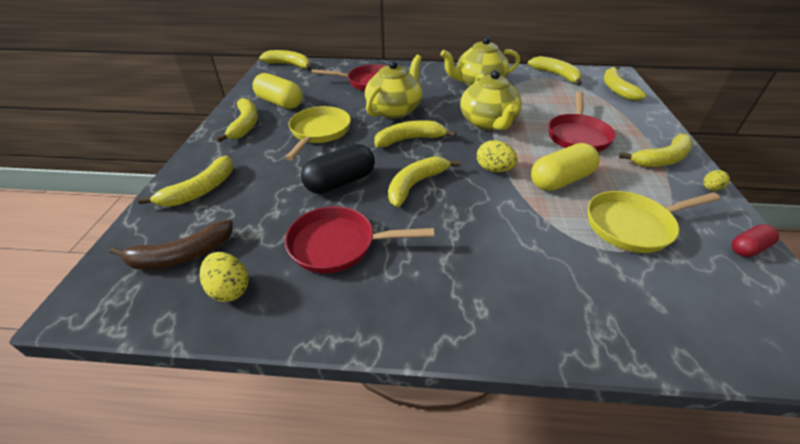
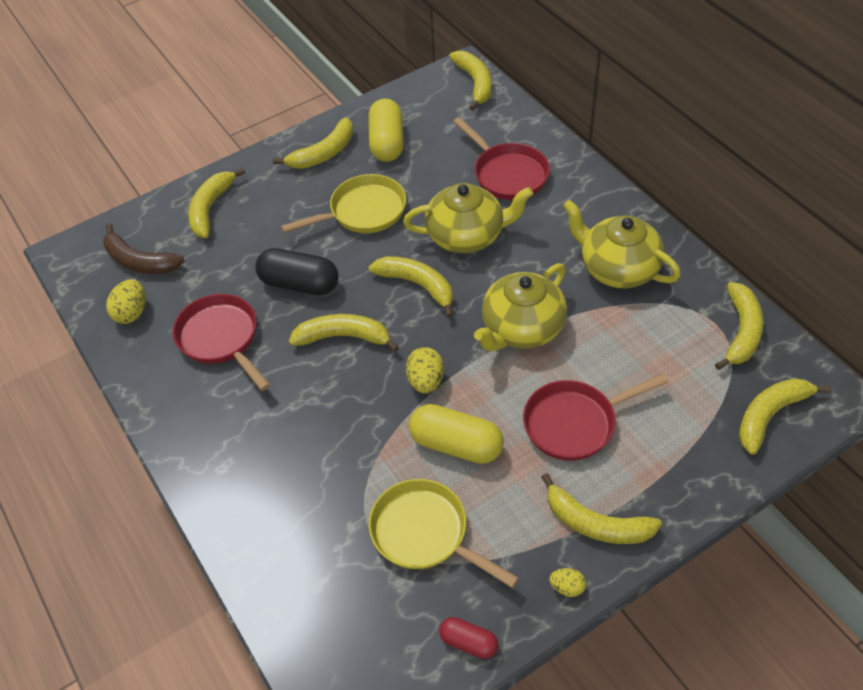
camera: 55 degrees right, 10 degrees up
yellow banana [138,156,233,206] -> yellow banana turned 105 degrees clockwise [188,168,245,238]

